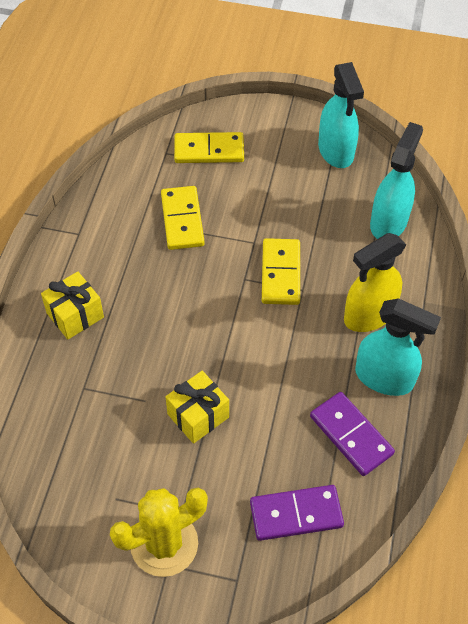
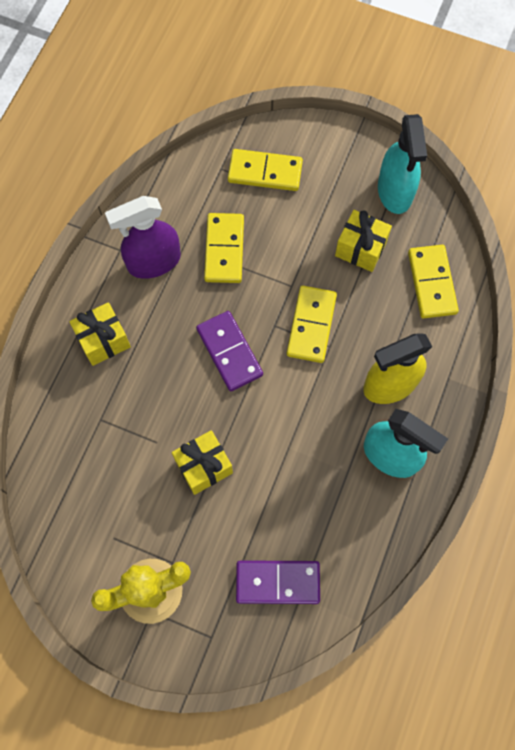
camera: 10 degrees right, 15 degrees up
purple domino [310,392,395,476] -> purple domino moved to [196,311,263,391]
turquoise spray bottle [370,122,423,239] -> yellow domino [408,245,459,319]
none -> purple spray bottle [105,196,181,279]
none -> yellow gift [335,210,392,272]

